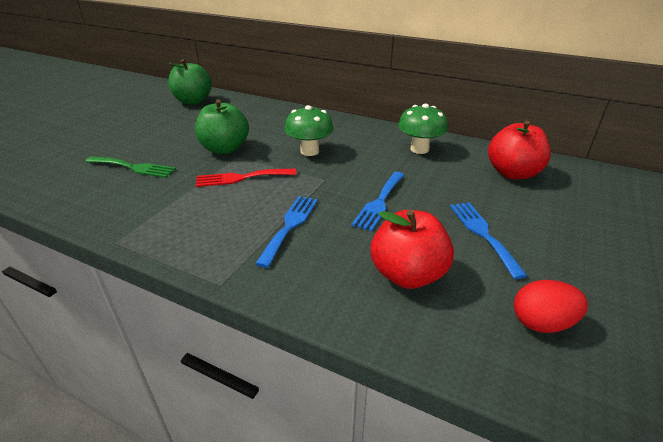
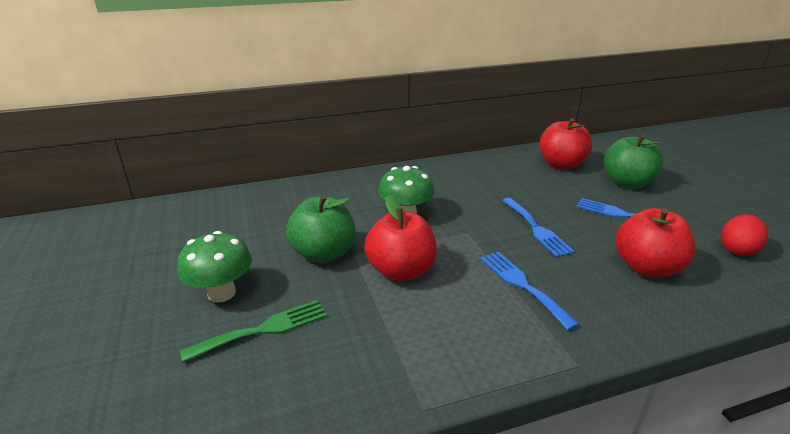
camera: 45 degrees left, 5 degrees down
green apple [168,59,212,105] -> green apple moved to [604,134,663,189]
red fork [196,169,297,187] -> red apple [364,195,437,282]
green mushroom [398,104,448,154] -> green mushroom moved to [177,231,252,303]

